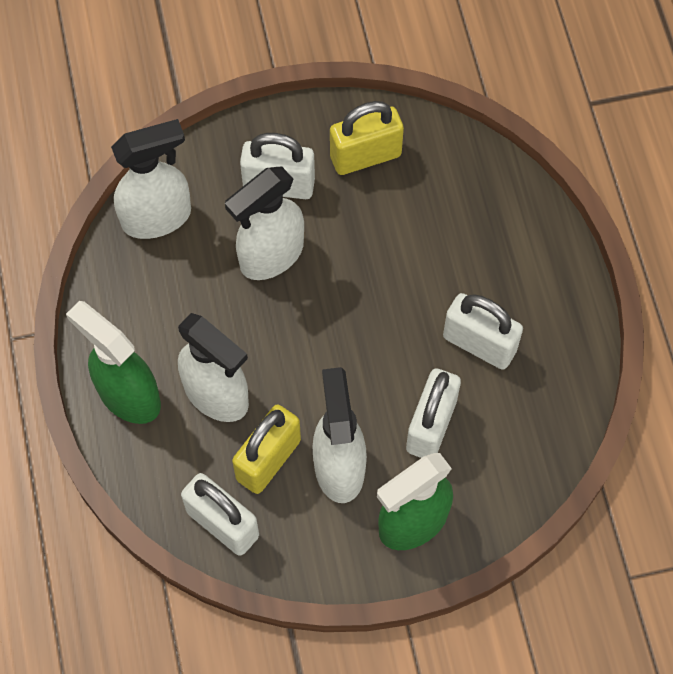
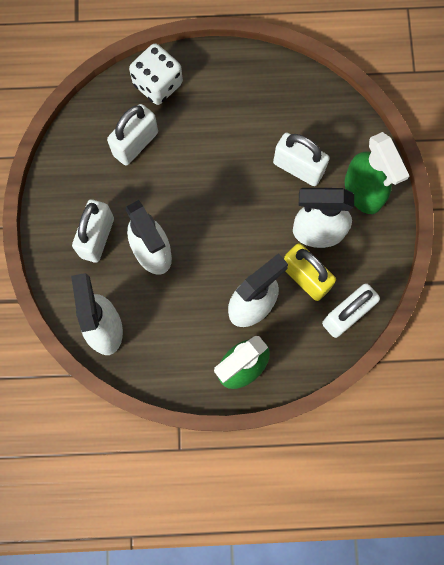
camera: 80 degrees left, 10 degrees up
yellow padlock [330,101,404,175] -> none
white padlock [443,293,523,370] -> white padlock moved to [107,104,158,166]
none -> white dice [129,44,183,105]

